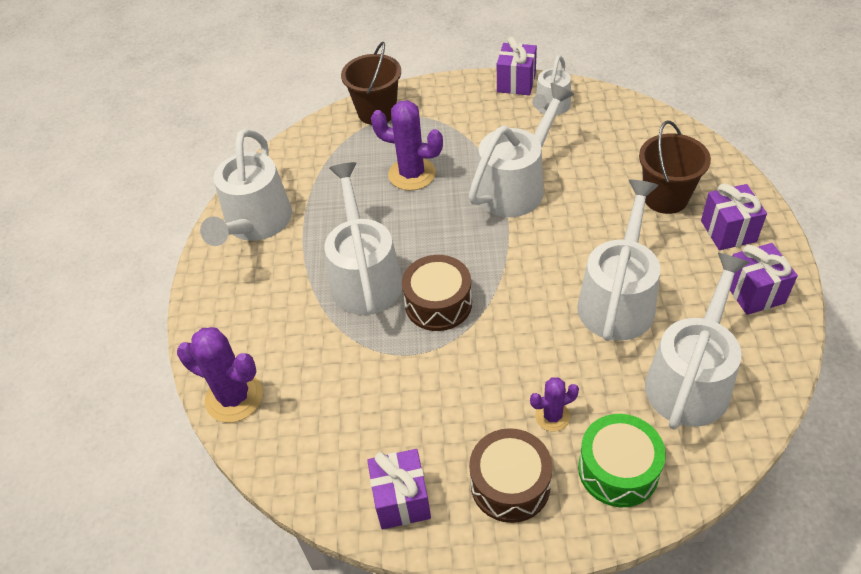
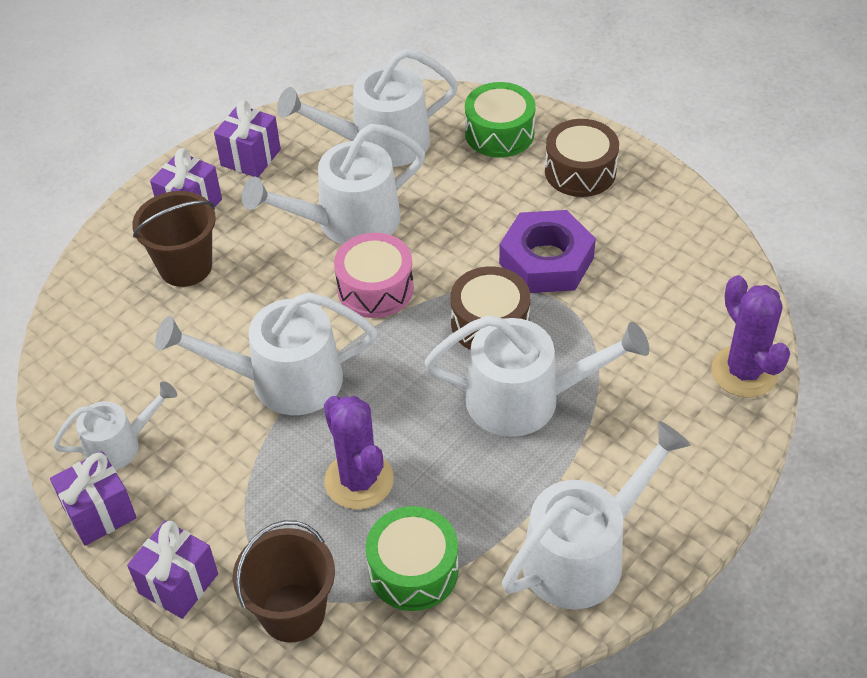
camera: 140 degrees left, 0 degrees up
white watering can [325,162,402,315] -> white watering can turned 120 degrees counterclockwise [425,315,649,437]
purple gift [367,449,431,529] -> purple gift moved to [127,520,218,619]
purple cactus [530,377,579,431] -> none
none -> pink drum [334,233,414,318]
none -> green drum [366,506,459,611]
none -> purple nut [499,210,596,293]

